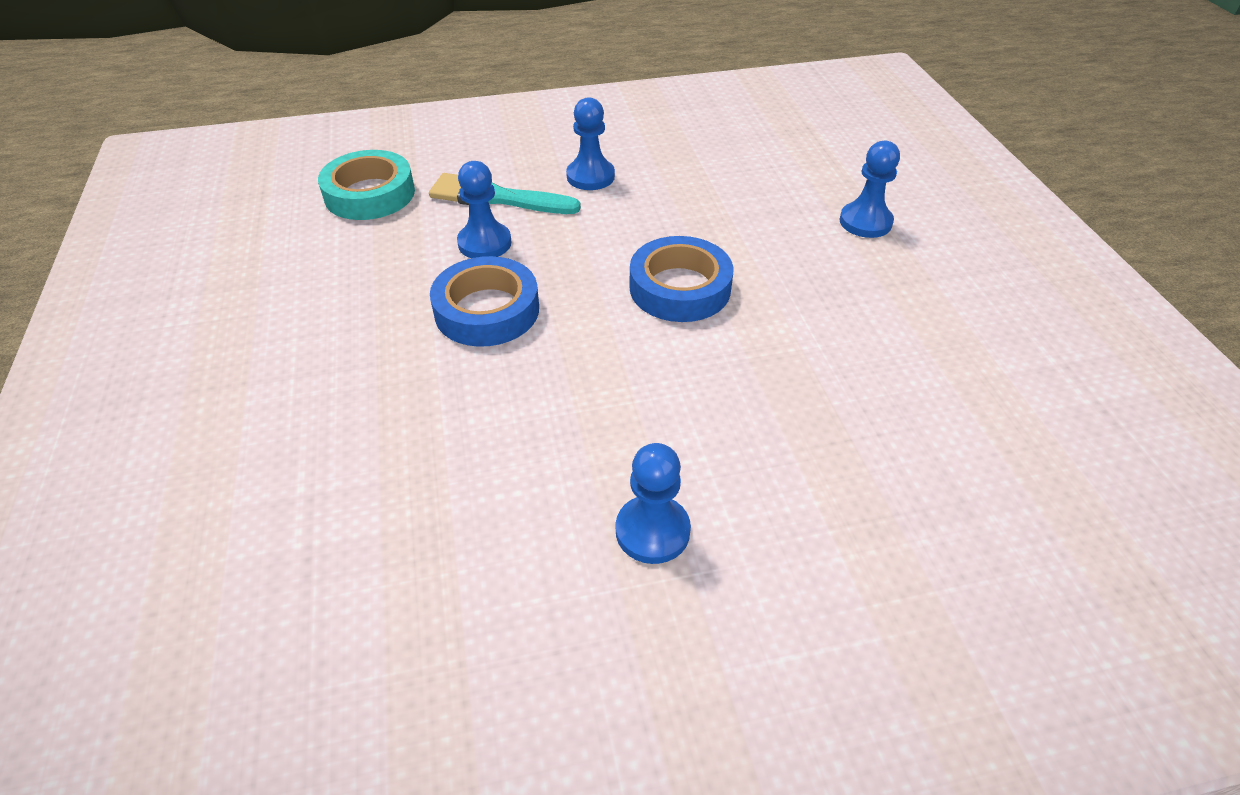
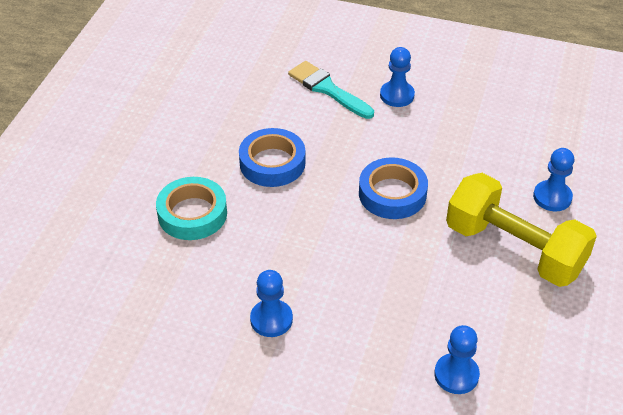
camera: 30 degrees right, 0 degrees up
turquoise tape [318,150,415,220] -> turquoise tape moved to [156,177,227,240]
blue pawn [457,161,512,258] -> blue pawn moved to [434,325,480,394]
none -> yellow dumbbell [446,173,597,287]

